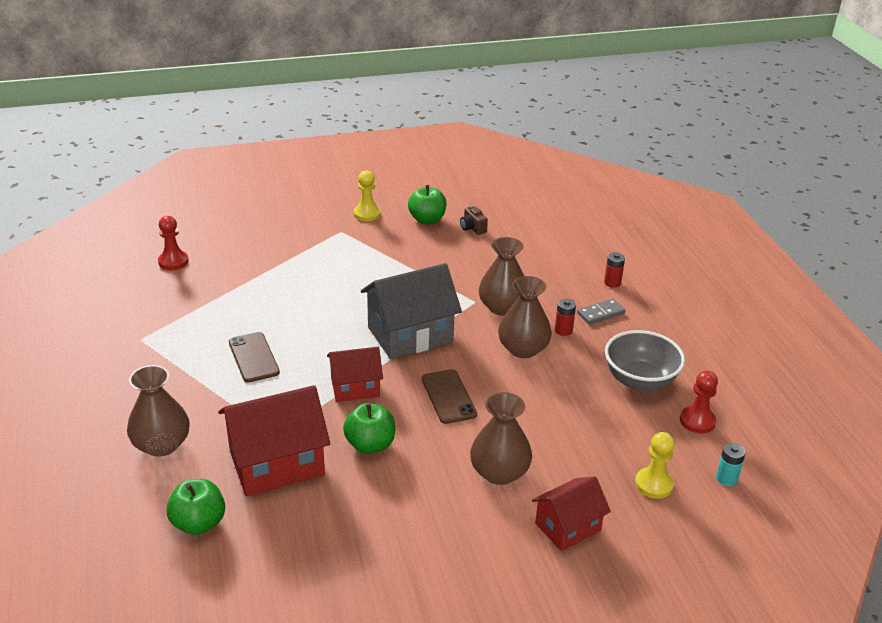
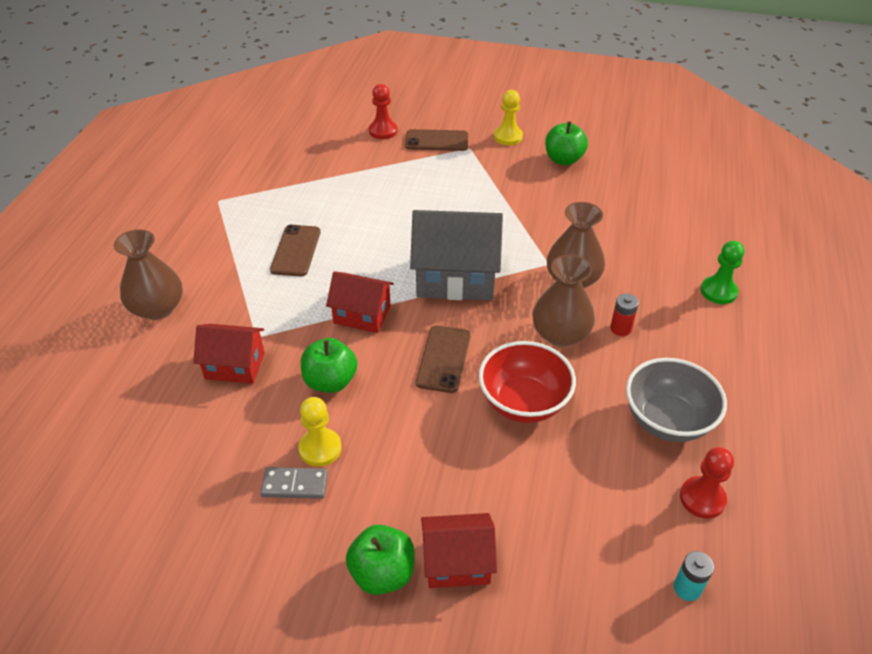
camera: 30 degrees right, 10 degrees up
red pawn [158,216,189,270] -> red pawn moved to [369,84,397,139]
green apple [166,479,225,535] -> green apple moved to [346,525,415,595]
red house [218,385,330,496] -> red house [193,324,264,384], size x0.60
brown camera [460,206,488,235] -> none
brown vase [470,392,532,485] -> none
grey domino [577,299,625,324] -> grey domino moved to [260,467,328,499]
red battery [604,252,625,288] -> green pawn [701,241,745,304]
yellow pawn [635,432,675,499] -> yellow pawn moved to [298,397,342,467]
none -> brown phone [405,129,468,151]
none -> red bowl [479,341,576,423]

